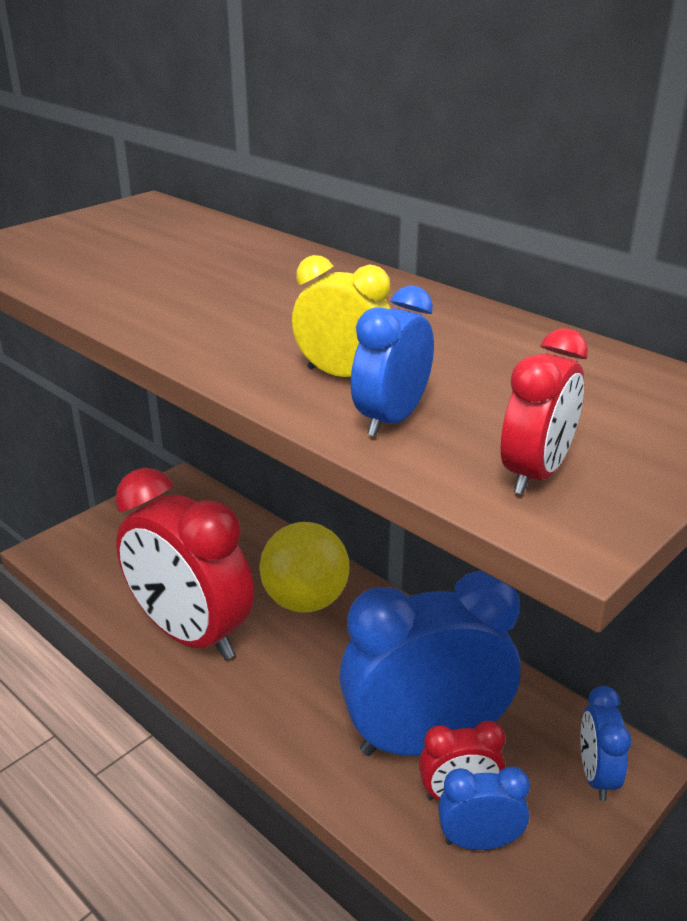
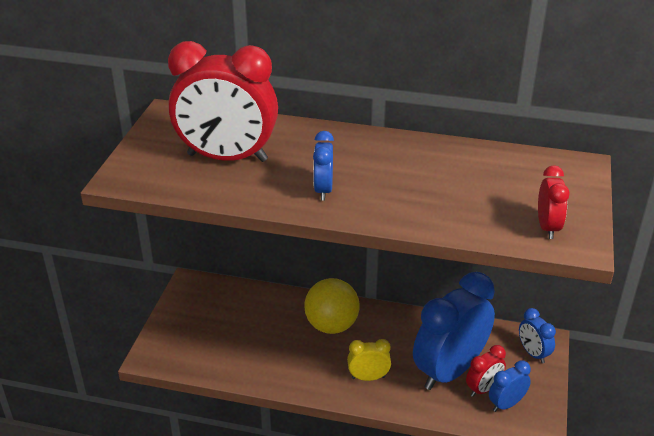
camera: 30 degrees left, 5 degrees up
red clock [115,468,254,660] -> red clock moved to [168,41,278,162]
yellow clock [292,255,391,377] -> yellow clock moved to [347,339,391,381]
blue clock [351,285,434,437] -> blue clock moved to [313,131,334,200]

